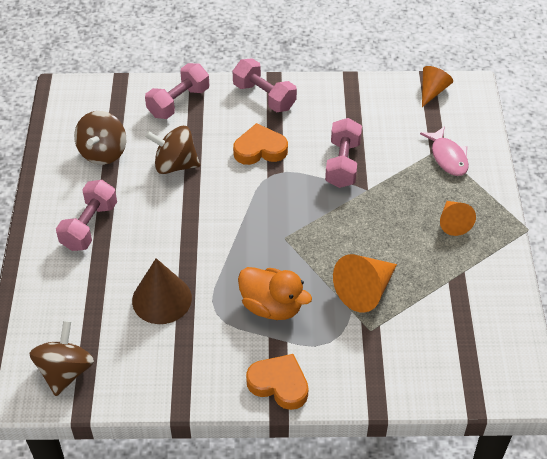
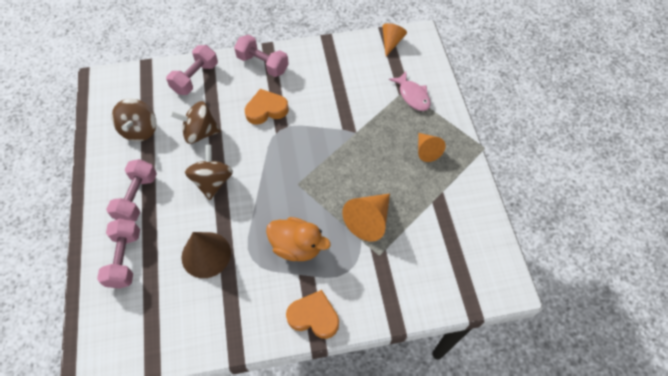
camera: 10 degrees left, 10 degrees up
brown spinning top [29,321,94,396] -> brown spinning top moved to [185,145,233,200]
pink dumbbell [325,118,362,188] -> pink dumbbell moved to [97,219,140,289]

